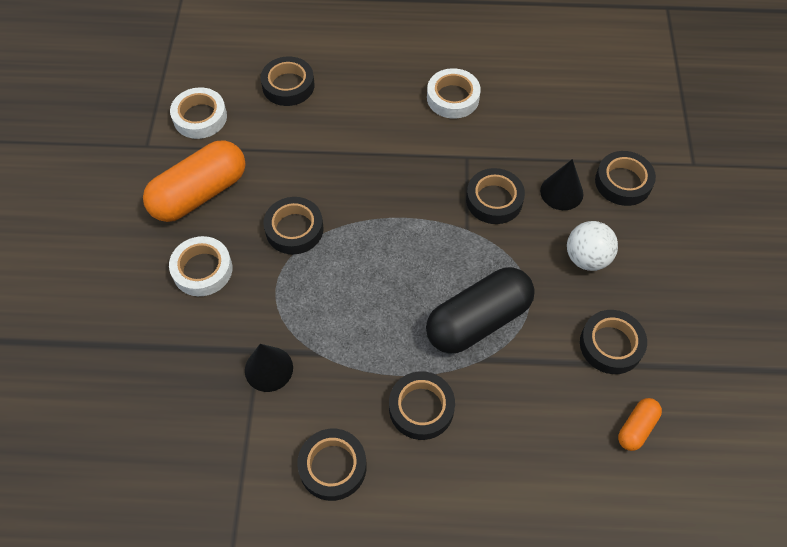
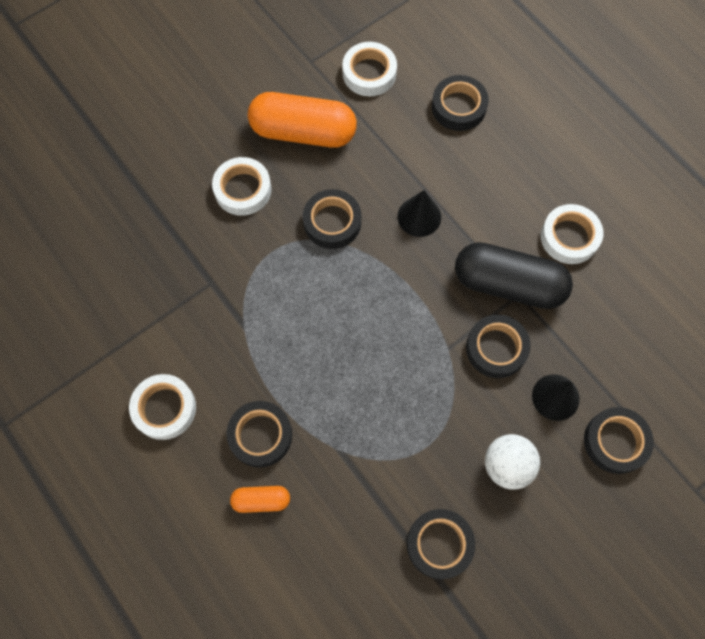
camera: 50 degrees right, 10 degrees up
black cone [245,344,293,392] -> black cone moved to [398,190,441,237]
black tape [297,429,367,501] -> white tape [129,374,196,440]
black capsule [426,267,535,354] -> black capsule moved to [455,242,573,309]
orange capsule [618,398,662,451] -> orange capsule moved to [230,486,290,513]

